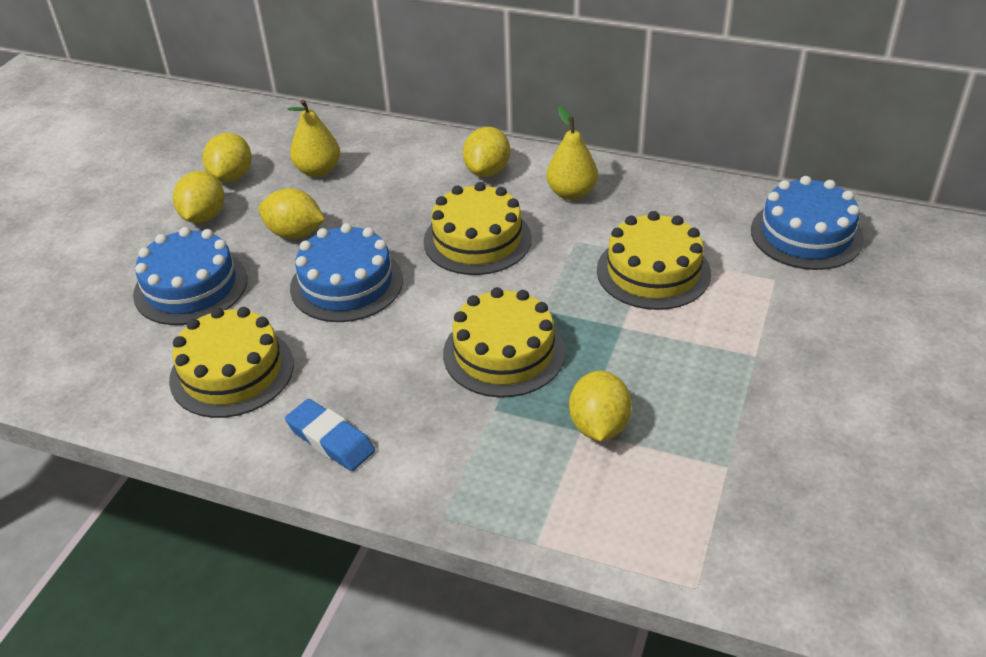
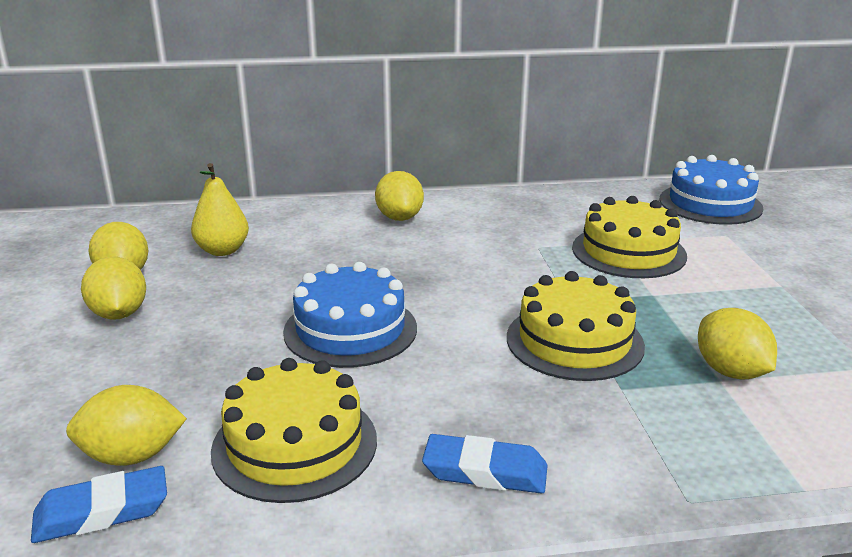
camera: 30 degrees left, 15 degrees down
blue cake [133,227,247,325] -> none
yellow lemon [258,188,325,239] -> yellow lemon moved to [66,385,187,466]
yellow cake [424,182,532,275] -> none
yellow pear [546,106,598,200] -> none
none -> blue eraser [31,466,167,543]

